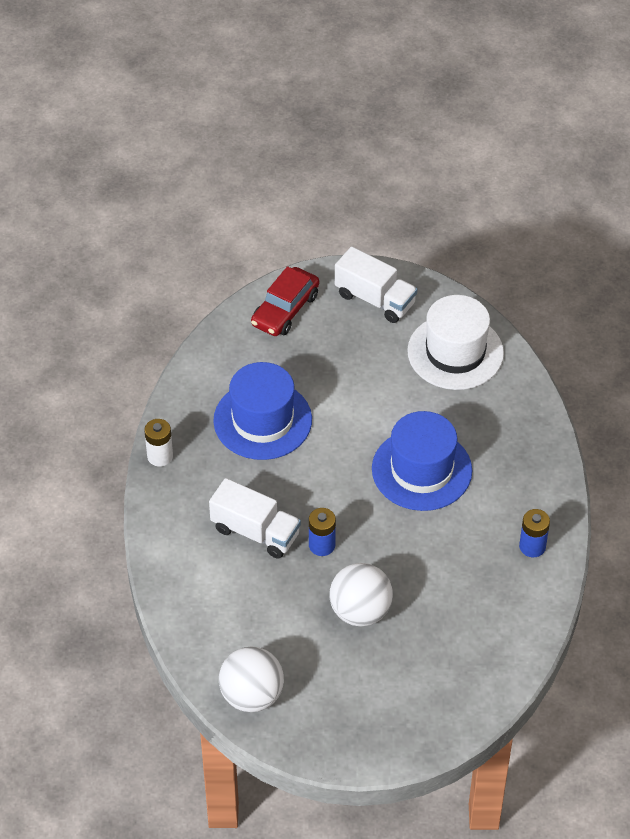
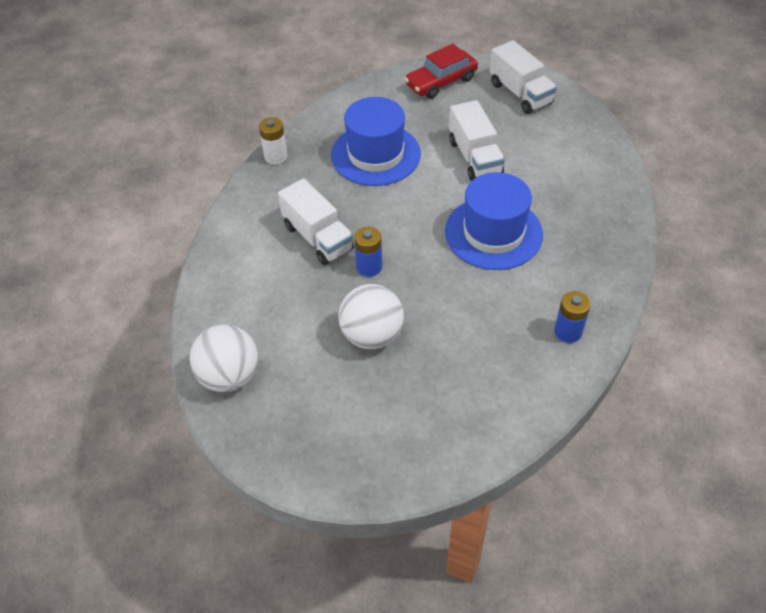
camera: 25 degrees right, 0 degrees up
white hat [407,295,504,390] -> none
none -> white truck [449,100,505,181]

